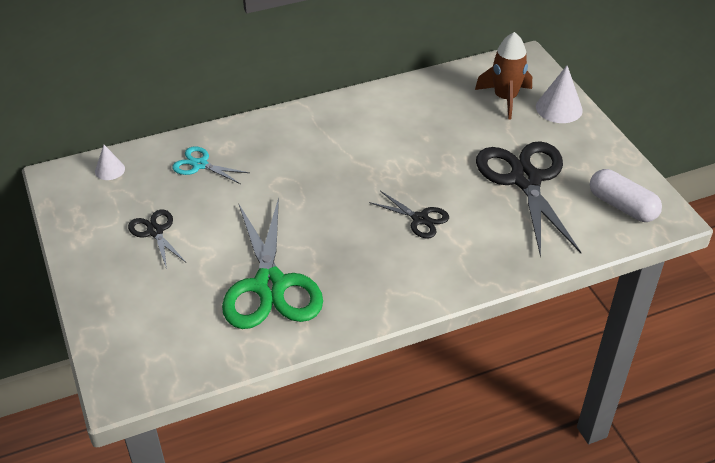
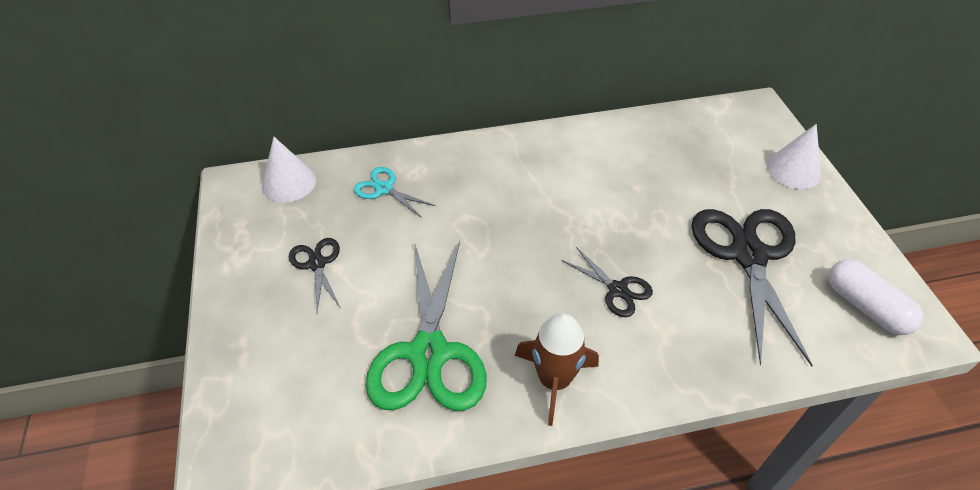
camera: 10 degrees right, 5 degrees up
white cone [95,145,125,180] -> white cone [262,137,316,202], size x1.67
brown rocket [475,32,532,119] -> brown rocket moved to [515,313,599,426]

